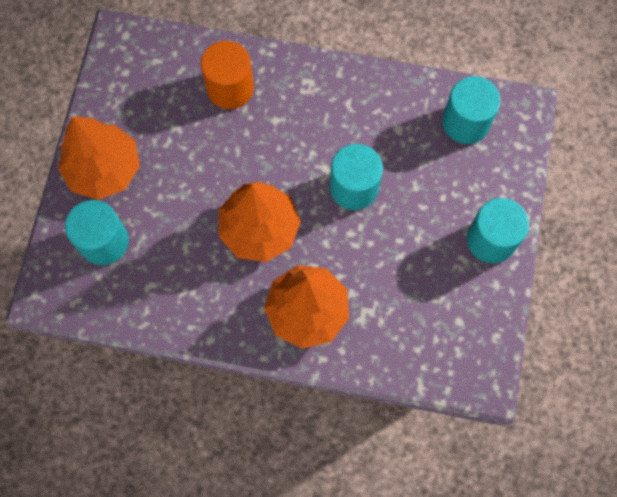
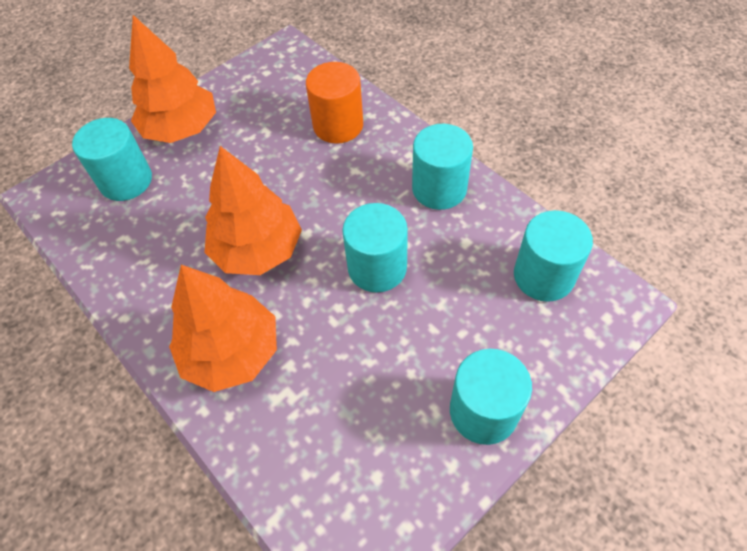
camera: 40 degrees right, 15 degrees down
none -> turquoise cylinder [412,124,473,210]

